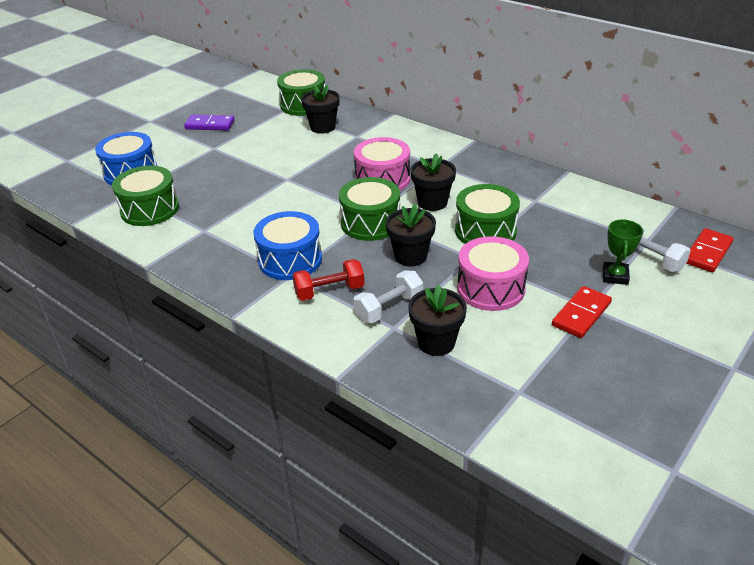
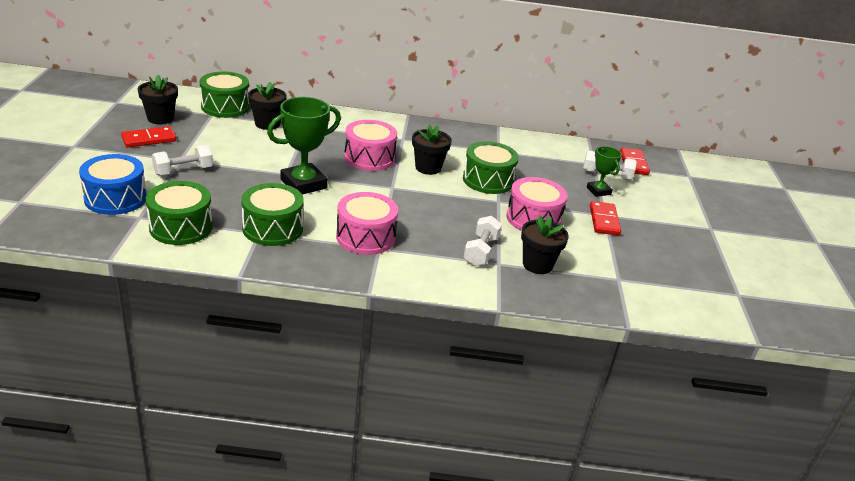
camera: 40 degrees left, 5 degrees down
purple domino [184,115,235,131] -> red domino [121,126,176,148]
blue drum [254,211,322,280] -> pink drum [336,192,398,255]
red dumbbell [292,259,364,301] -> none
green drum [339,177,400,241] -> green drum moved to [241,183,304,246]
black flower pot [386,203,436,266] -> black flower pot moved to [138,75,178,124]
none -> white dumbbell [152,145,213,175]
none -> green trophy [267,97,341,195]

